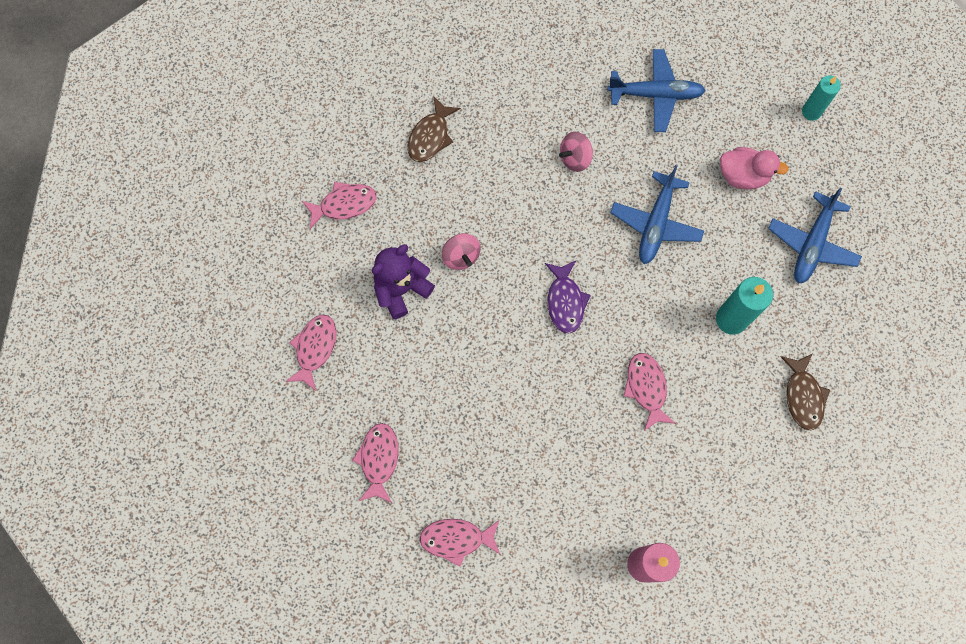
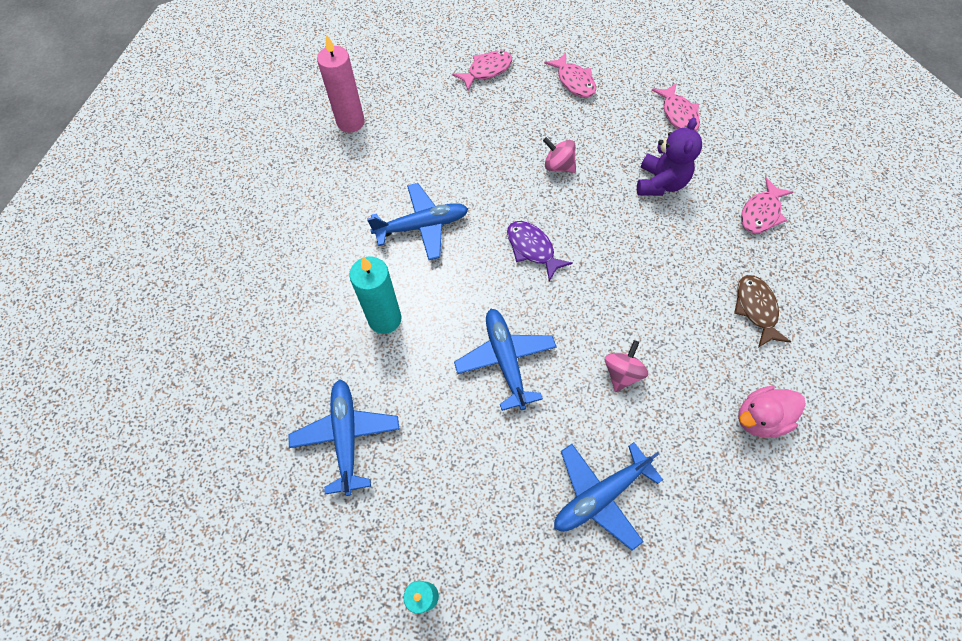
camera: 145 degrees right, 10 degrees down
pink spinning top [442,233,481,270] -> pink spinning top moved to [543,137,576,173]
pink fish [623,353,676,431] -> blue plane [367,183,468,260]
pink duck [720,147,789,190] -> pink duck moved to [738,386,806,438]
brown fish [781,354,830,430] -> none

